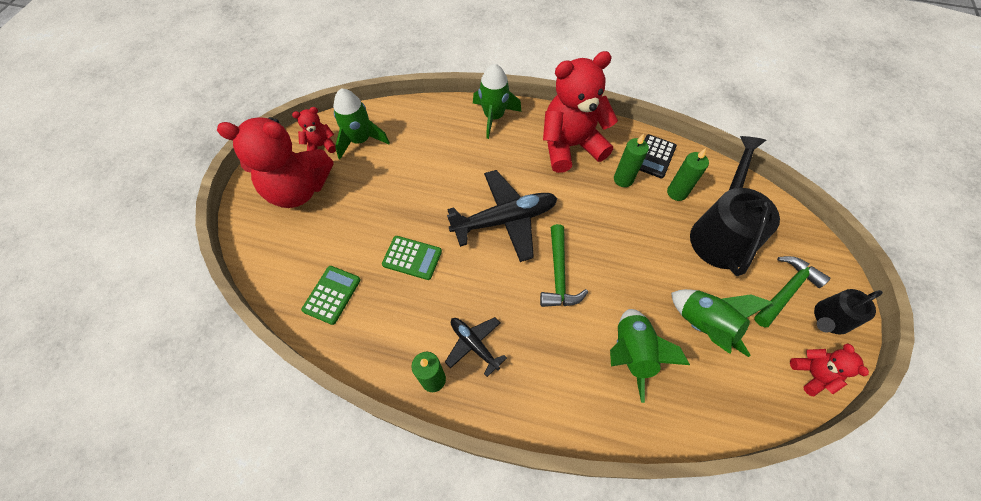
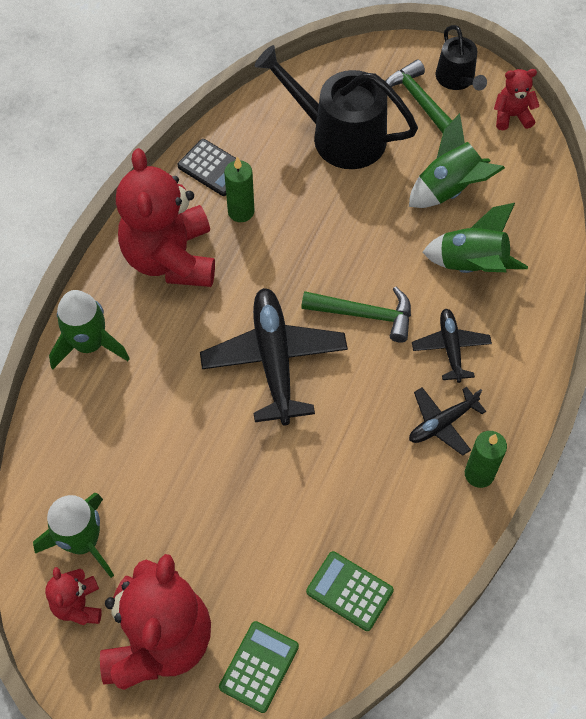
camera: 80 degrees left, 0 degrees up
green calculator [382,236,442,280] -> green calculator moved to [219,621,299,713]
green candle [667,148,709,201] -> none
none -> black plane [412,309,492,383]

